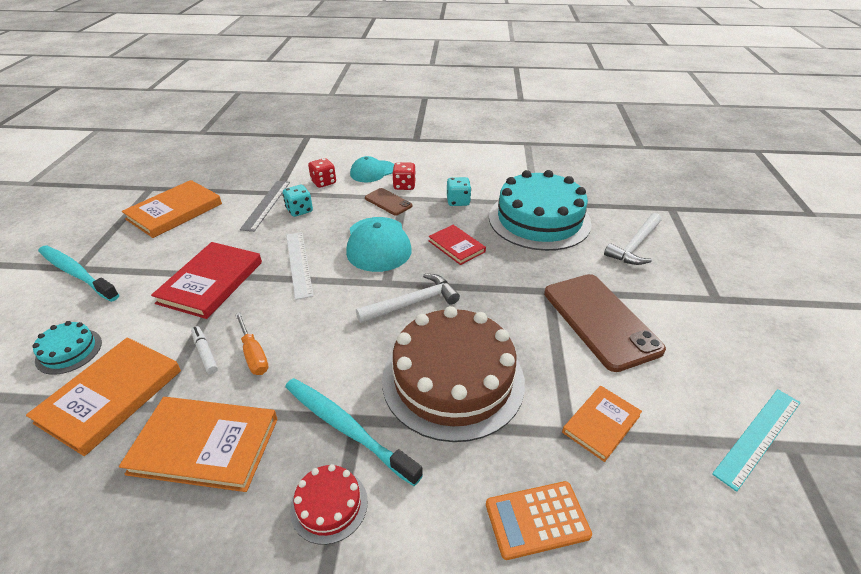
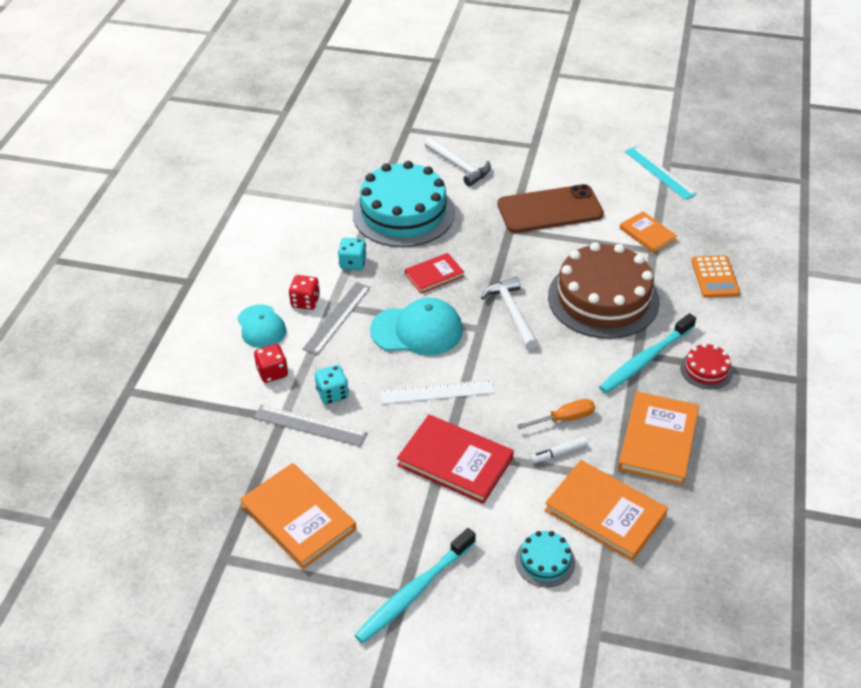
camera: 80 degrees left, 5 degrees up
brown phone [365,188,412,215] -> grey ruler [303,282,370,355]

